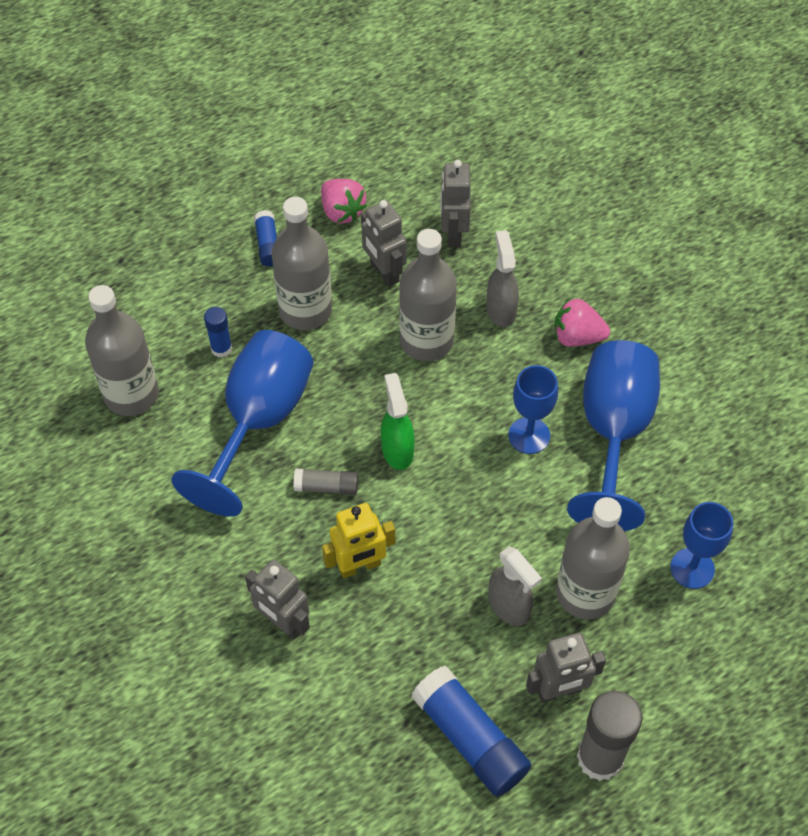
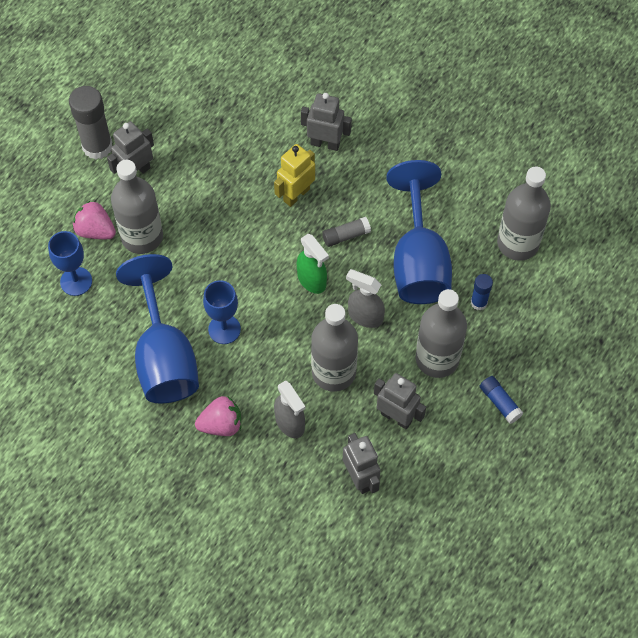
camera: 155 degrees right, 5 degrees up
pink strawberry [321,179,367,224] -> pink strawberry moved to [73,200,116,239]
blue glue stick [411,666,531,796] -> none
grey spray bottle [488,546,542,626] -> grey spray bottle moved to [346,269,385,328]

